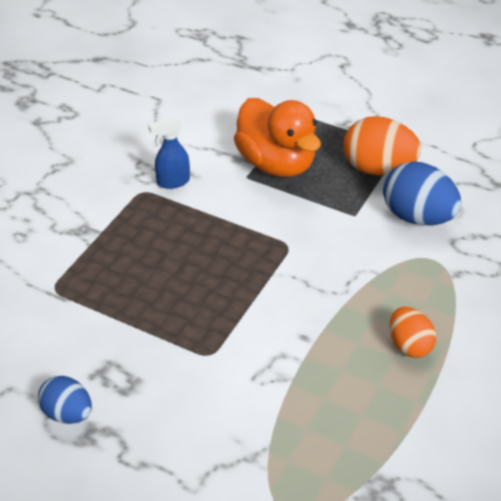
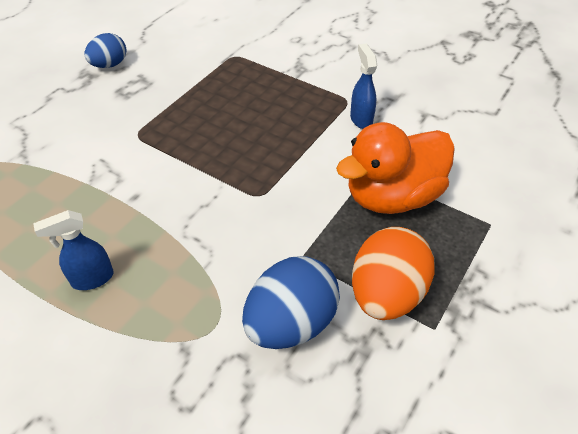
camera: 95 degrees right, 5 degrees up
orange egg [390,307,436,358] -> blue spray bottle [33,210,114,290]

